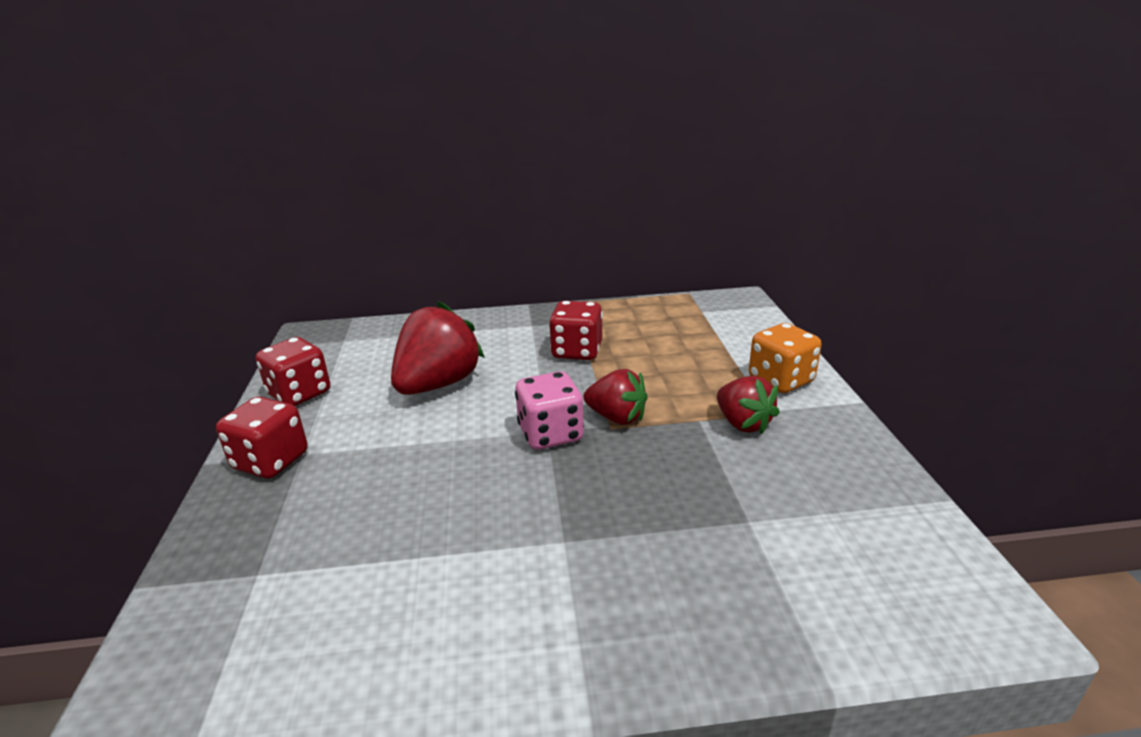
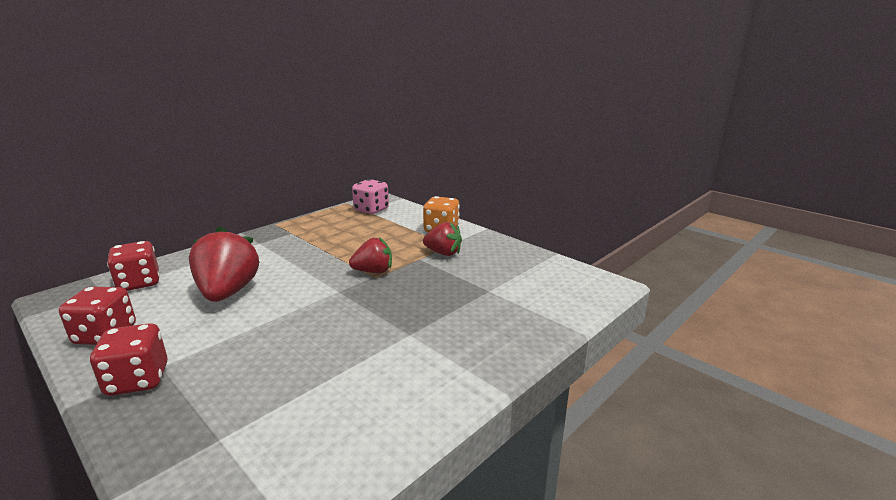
camera: 40 degrees left, 5 degrees down
pink dice [515,371,584,450] -> pink dice moved to [352,179,389,214]
red dice [549,301,603,360] -> red dice moved to [107,241,160,291]

